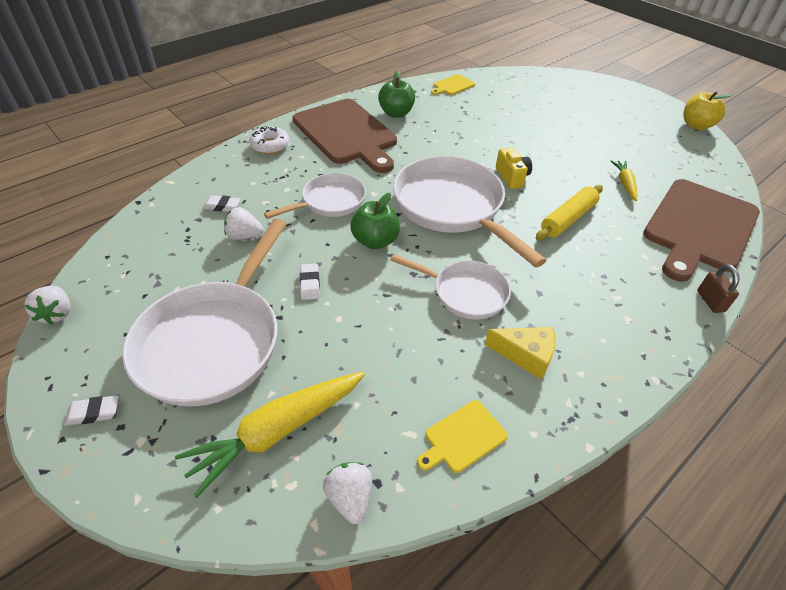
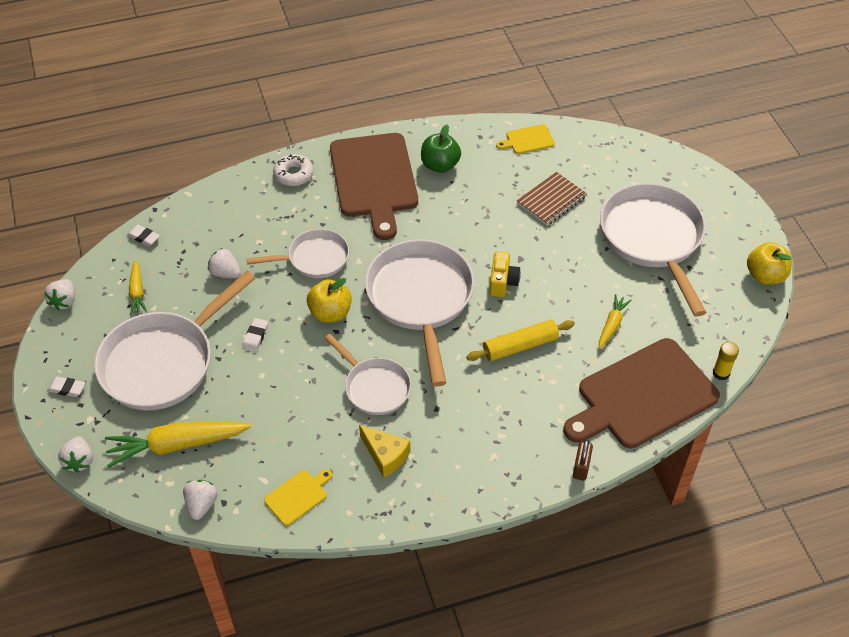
camera: 25 degrees right, 5 degrees up
white eraser [203,195,241,212] -> white eraser moved to [127,225,160,246]
green apple [351,193,400,249] -> yellow apple [307,278,352,323]
yellow cutting board [417,400,508,473] -> yellow cutting board turned 150 degrees clockwise [264,469,332,526]
none -> white strawberry [58,436,93,473]
none -> yellow carrot [129,260,147,315]
none -> brown notebook [517,172,587,225]
none -> white pan [600,183,707,317]
none -> yellow glue stick [713,342,739,380]

